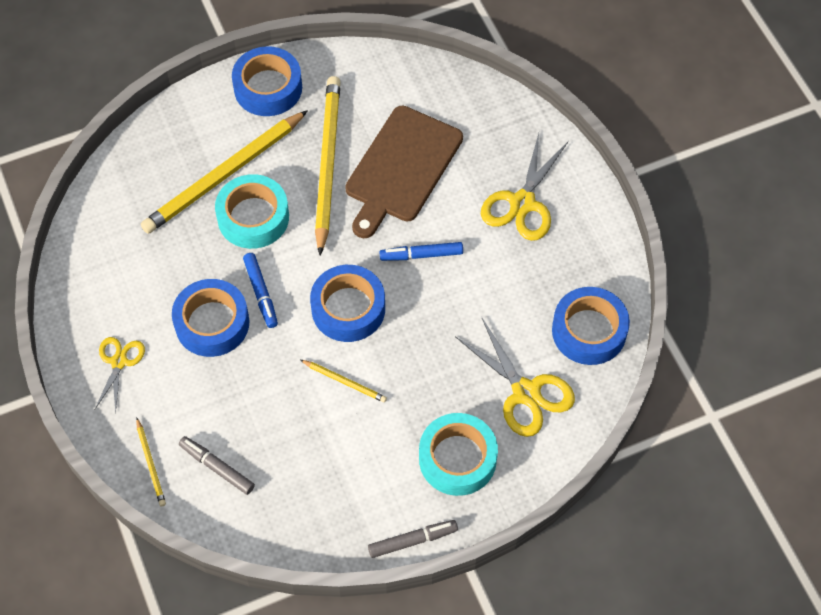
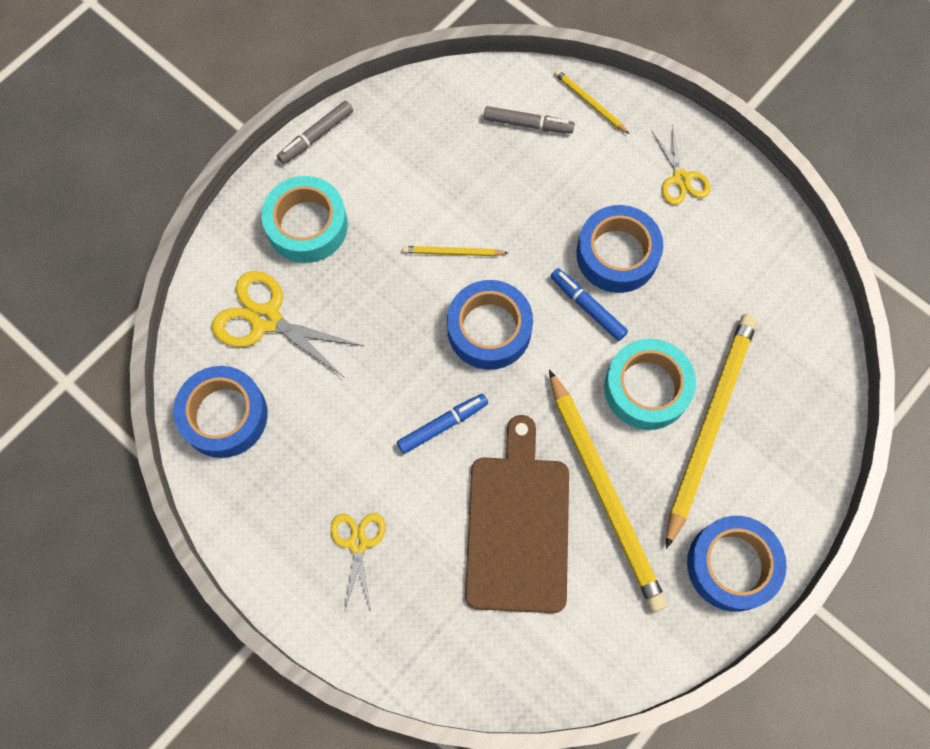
camera: 155 degrees right, 10 degrees up
yellow scissors [481,133,569,241] -> yellow scissors [331,513,385,612], size x0.61

